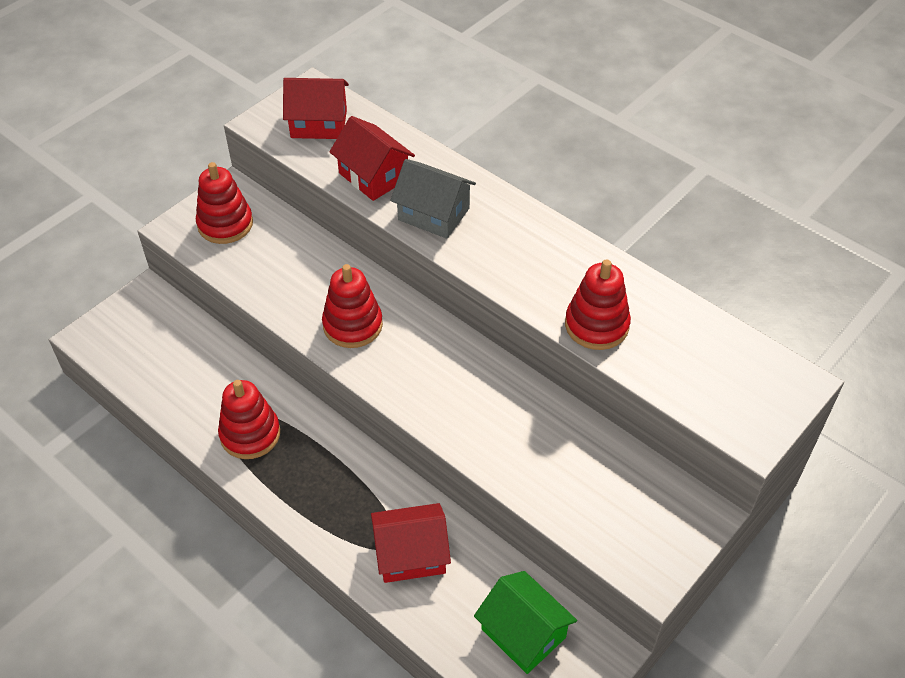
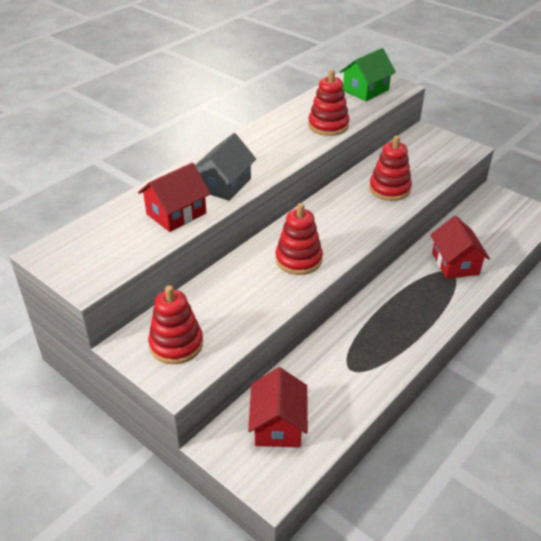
camera: 90 degrees left, 10 degrees down
red stacking toy [218,380,280,459] -> red stacking toy moved to [369,135,412,201]
red house [283,78,349,139] -> red house moved to [248,367,308,447]
green house [474,571,577,674] -> green house moved to [340,48,396,101]

